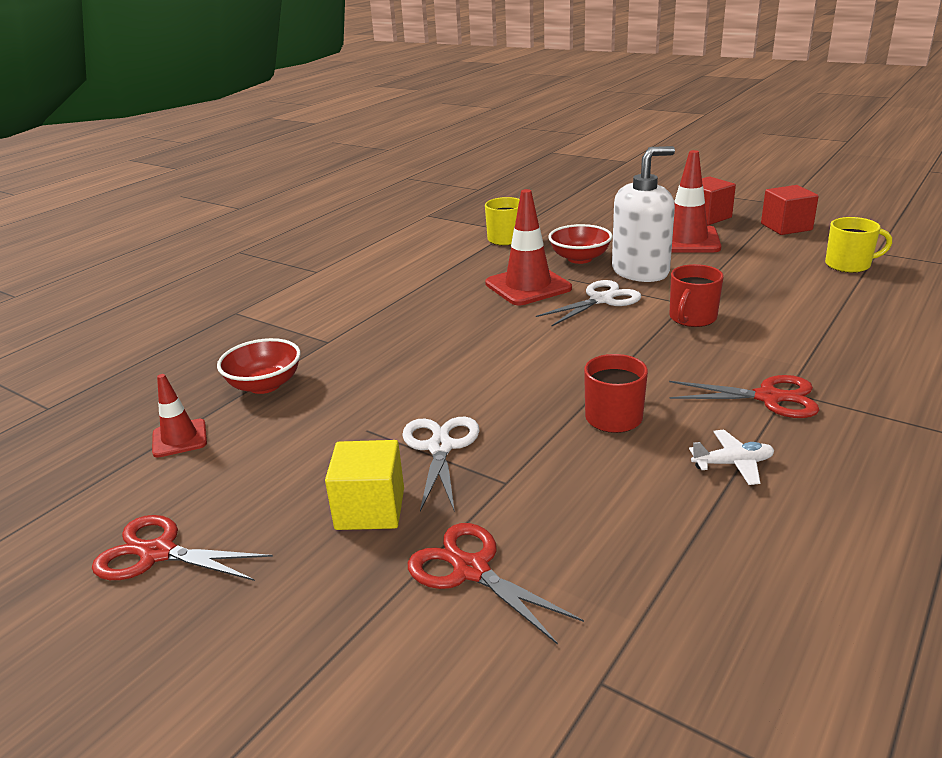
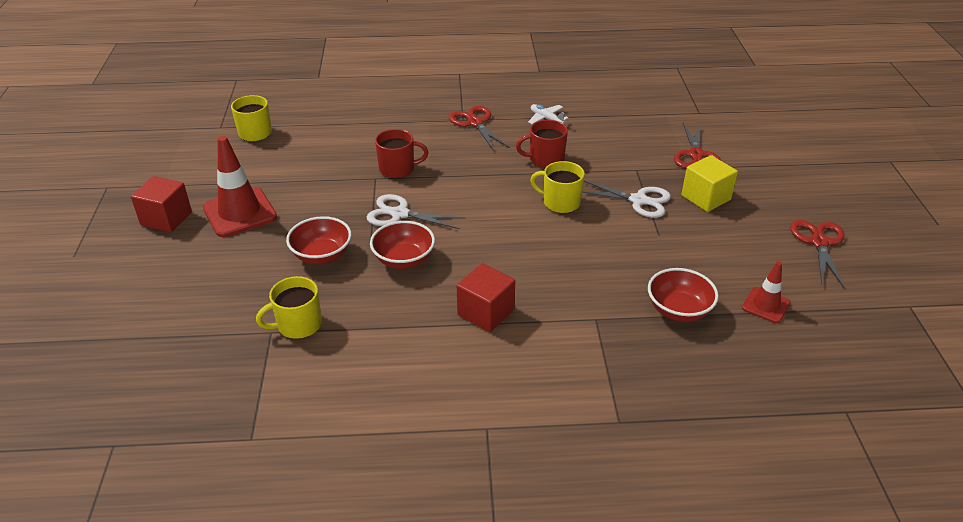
camera: 130 degrees left, 10 degrees up
red scissors [92,515,273,581] -> red scissors turned 150 degrees counterclockwise [790,220,845,288]
white scissors [402,417,479,512] -> white scissors turned 120 degrees counterclockwise [582,180,671,218]
red traffic cone [485,189,572,305] -> red bowl [370,221,435,269]
white soap dispenser [612,146,675,282] -> none
red cube [761,185,819,235] -> red cube moved to [457,263,515,332]
none -> yellow mug [530,161,585,213]

